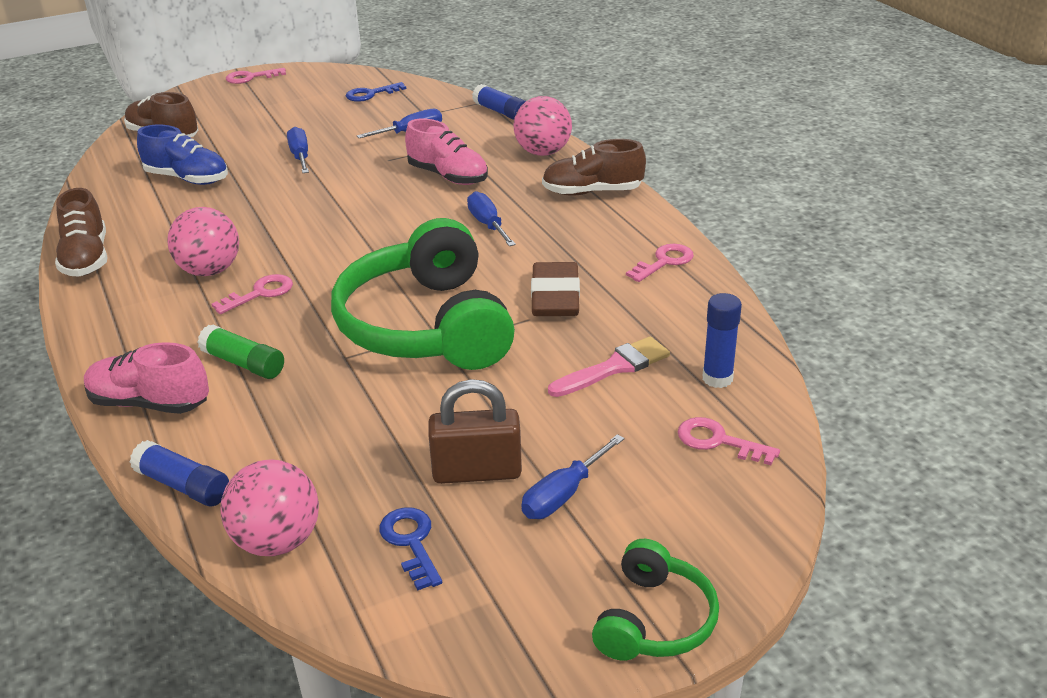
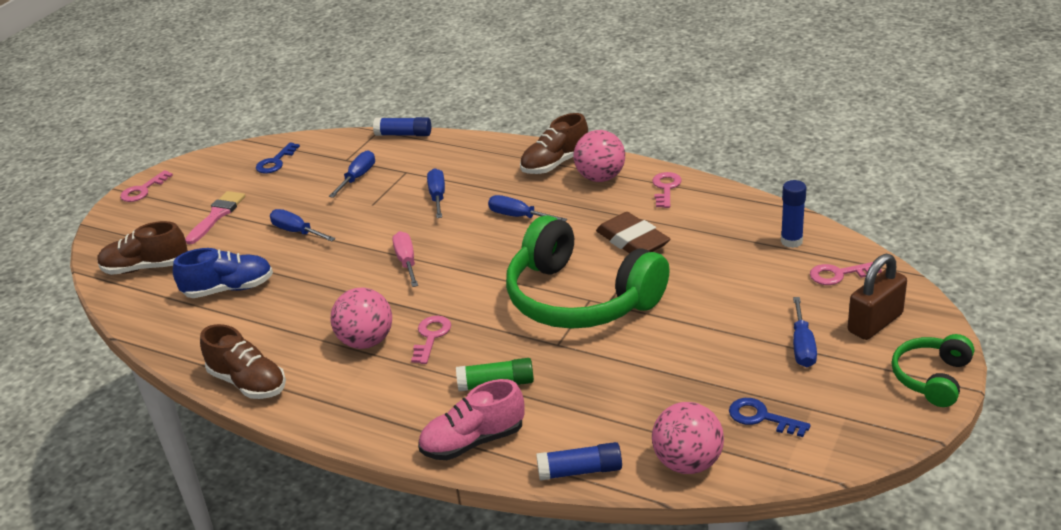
camera: 35 degrees left, 0 degrees up
pink shoe [405,119,488,185] -> blue screwdriver [427,168,445,218]
brown padlock [428,379,522,484] -> brown padlock moved to [848,254,907,340]
pink ball [513,96,572,156] -> pink ball moved to [574,130,625,182]
pink brush [548,336,670,397] -> pink brush moved to [185,191,246,244]
green headphones [592,539,719,661] -> green headphones turned 135 degrees counterclockwise [891,334,974,407]
none -> pink screwdriver [392,231,418,287]

